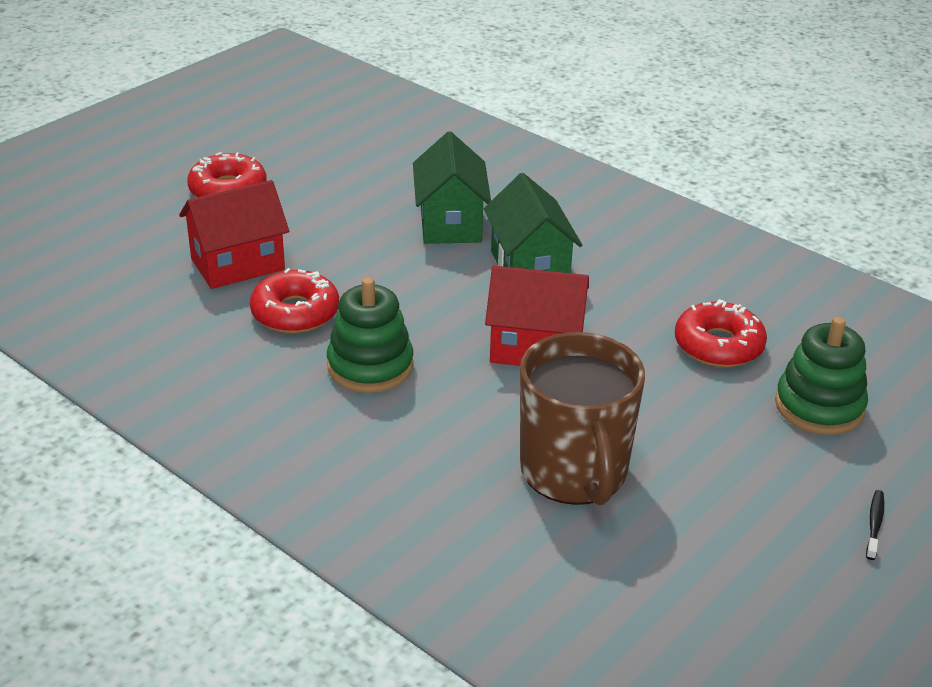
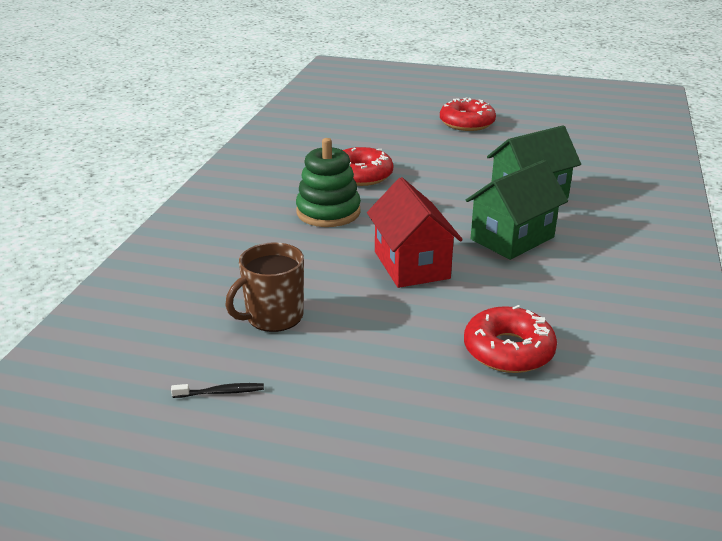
camera: 65 degrees right, 5 degrees down
red house [179,180,289,289] -> none
brown mug [520,332,645,505] -> brown mug [225,242,304,332], size x0.62
green stacking toy [775,317,868,435] -> none
black toothbrush [866,490,884,560] -> black toothbrush moved to [171,383,264,398]

